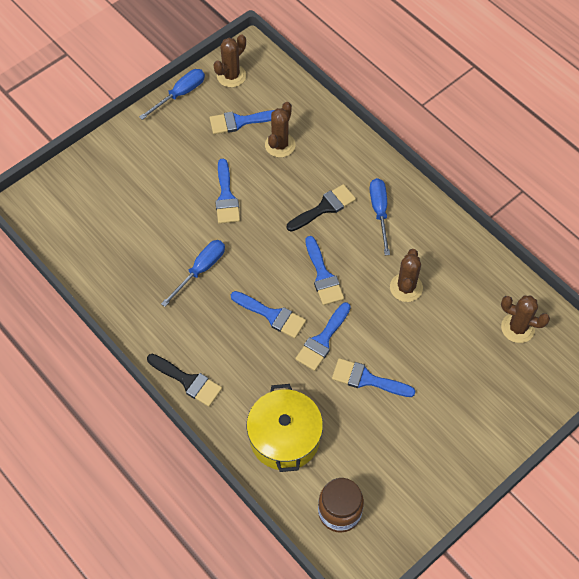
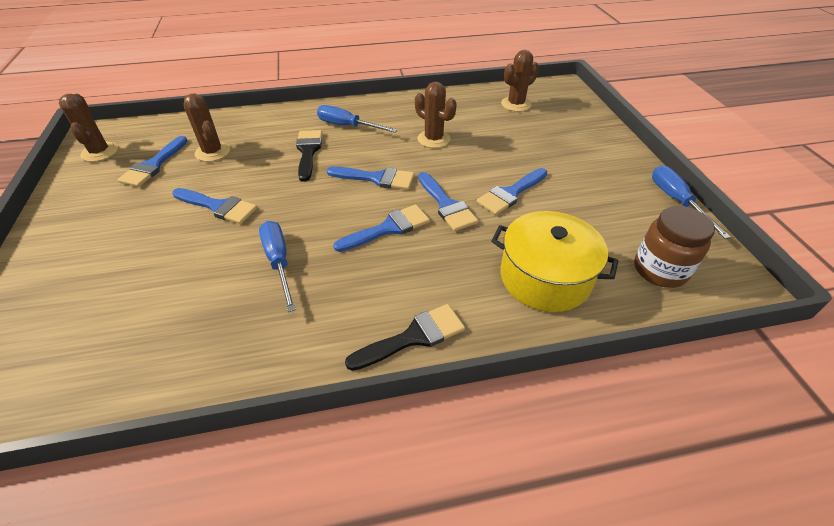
camera: 60 degrees left, 15 degrees down
blue screwdriver [139,69,205,120] -> blue screwdriver moved to [652,165,731,239]

